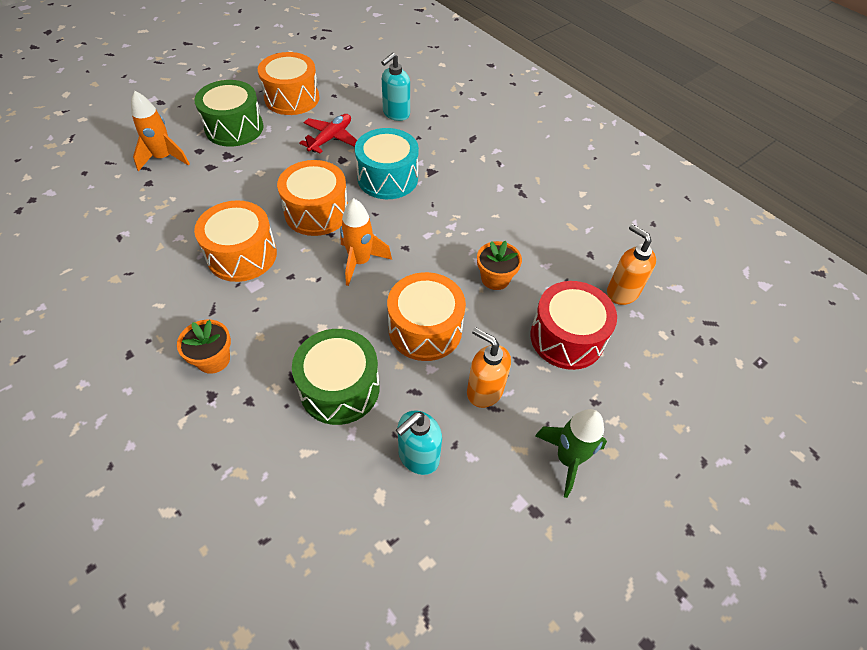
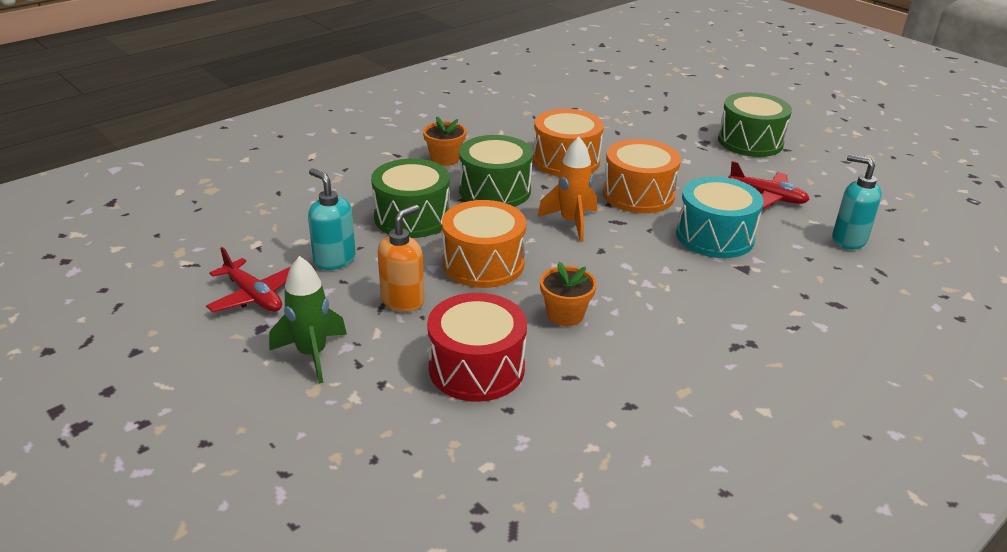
camera: 90 degrees right, 20 degrees down
orange rocket [131,91,190,171] -> none
orange drum [258,52,320,115] -> none
orange soap dispenser [607,224,656,305] -> none
none -> red plane [206,247,290,312]
none -> green drum [459,135,533,207]

